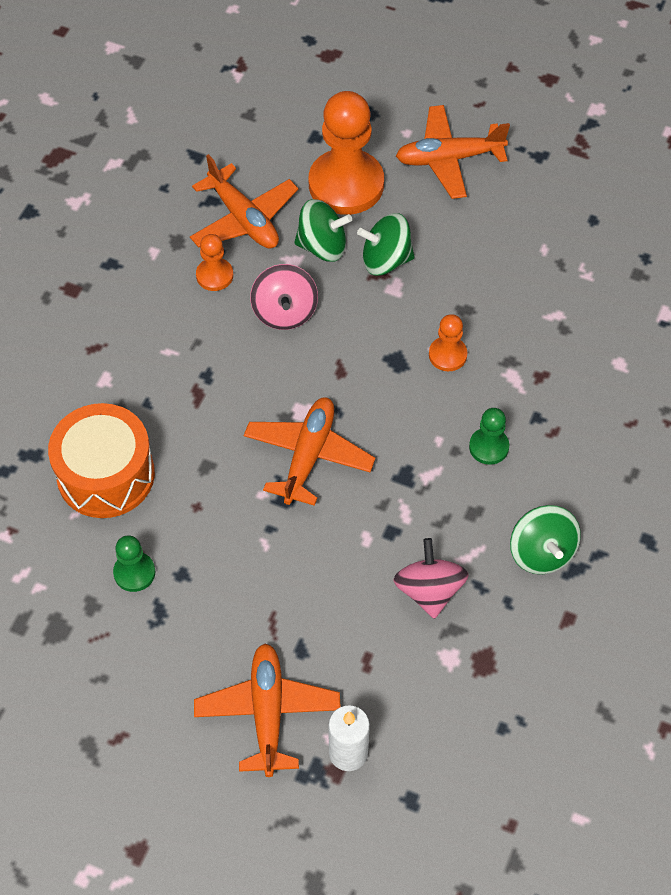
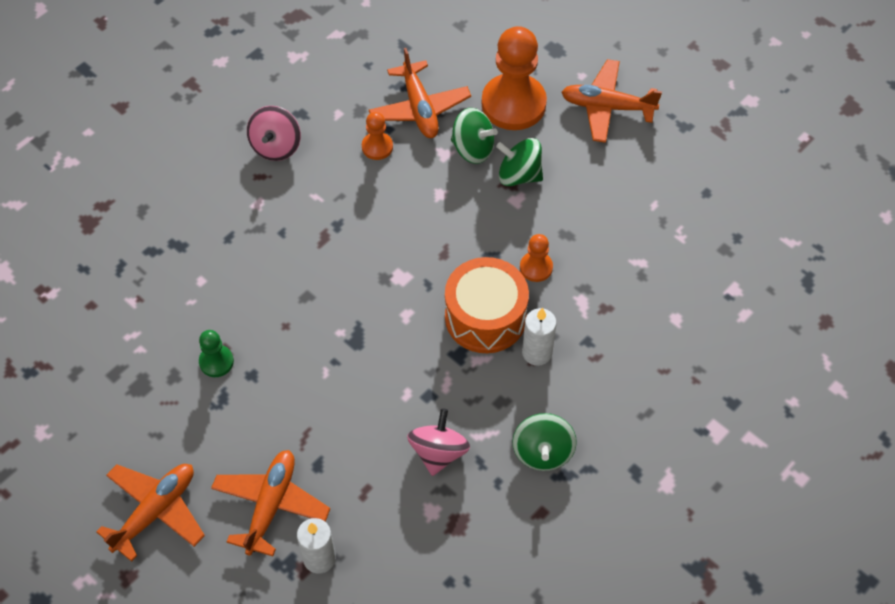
camera: 20 degrees right, 0 degrees up
orange drum [48,403,155,518] -> orange drum moved to [445,257,529,353]
orange plane [244,397,375,506] -> orange plane moved to [96,464,205,562]
pink spinning top [250,264,318,330] -> pink spinning top moved to [247,106,301,161]
green pawn [469,408,509,465] -> white candle [522,308,557,366]

